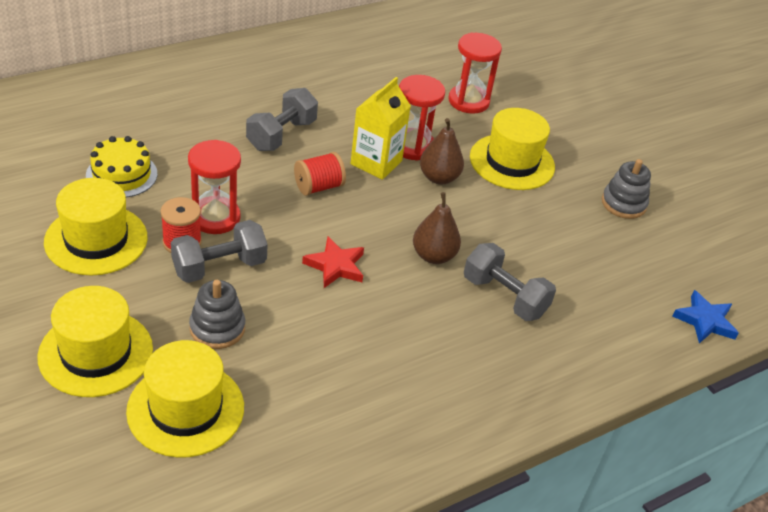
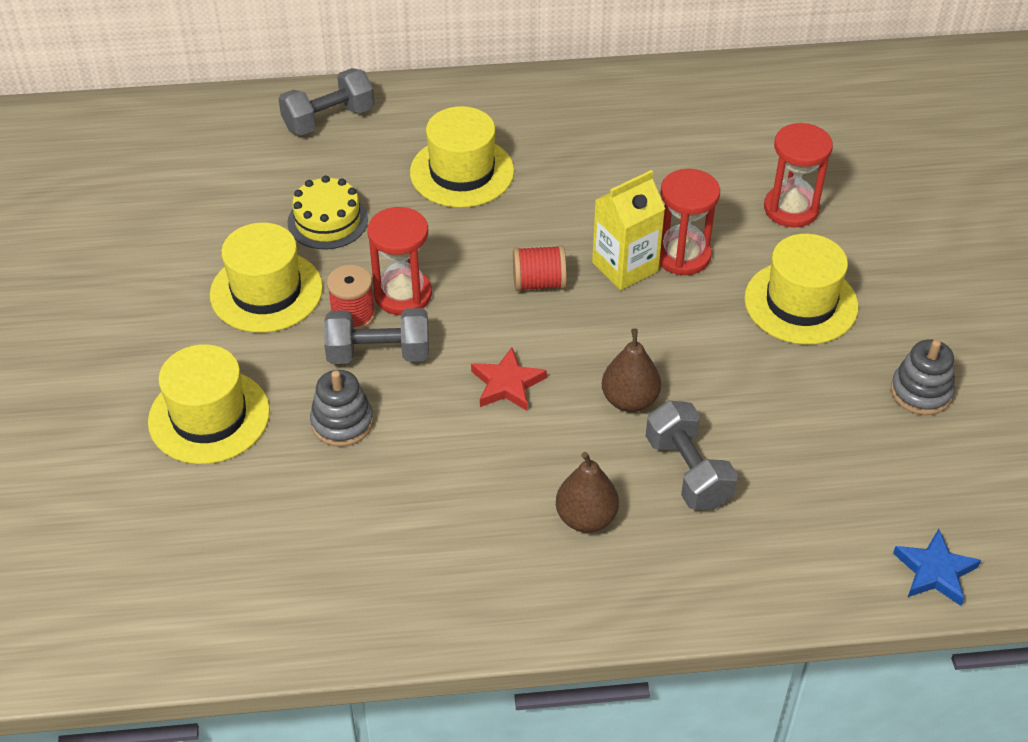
camera: 30 degrees right, 5 degrees up
yellow hat [126,340,244,458] -> yellow hat moved to [410,106,514,208]
grey dumbbell [246,88,318,151] -> grey dumbbell moved to [278,68,375,135]
brown pear [420,118,464,185] -> brown pear moved to [556,452,619,533]

